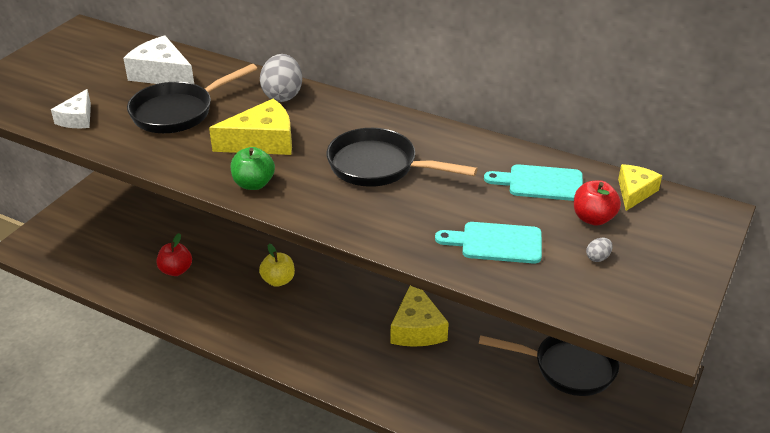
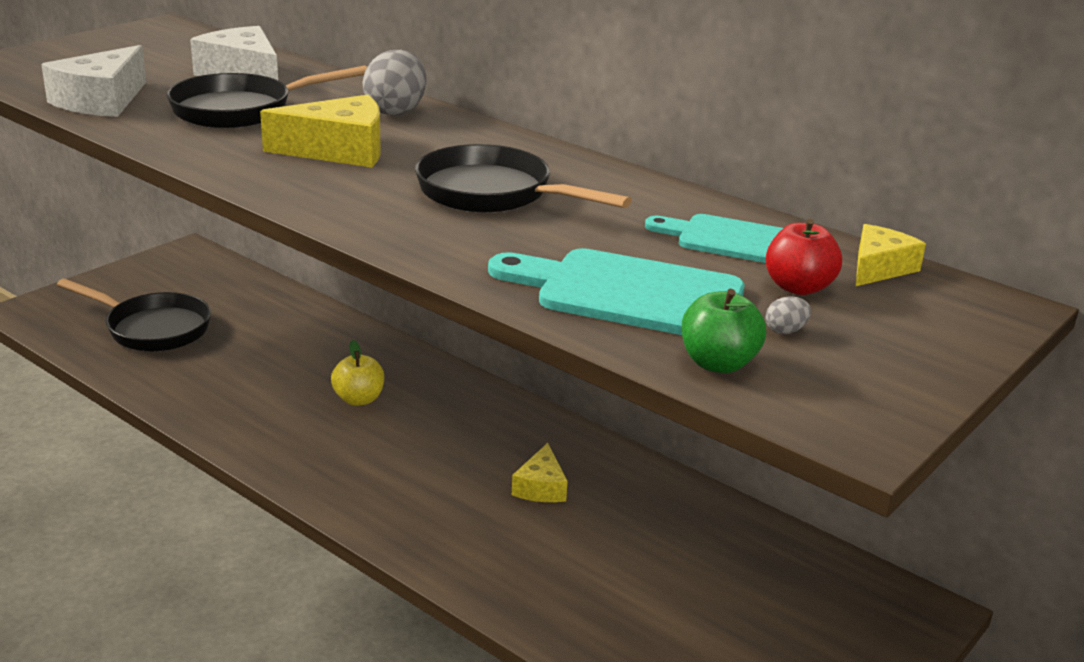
camera: 10 degrees right, 10 degrees down
white cheese [51,89,91,128] -> white cheese [41,45,146,117], size x1.62
red apple [156,233,192,276] -> none
green apple [231,147,275,190] -> green apple moved to [681,289,766,373]
yellow cheese [391,286,449,347] -> yellow cheese [512,443,568,502], size x0.62
turquoise cutting board [435,222,542,264] -> turquoise cutting board [488,248,744,335], size x1.51
black pan [479,335,619,396] -> black pan moved to [57,279,211,351]

